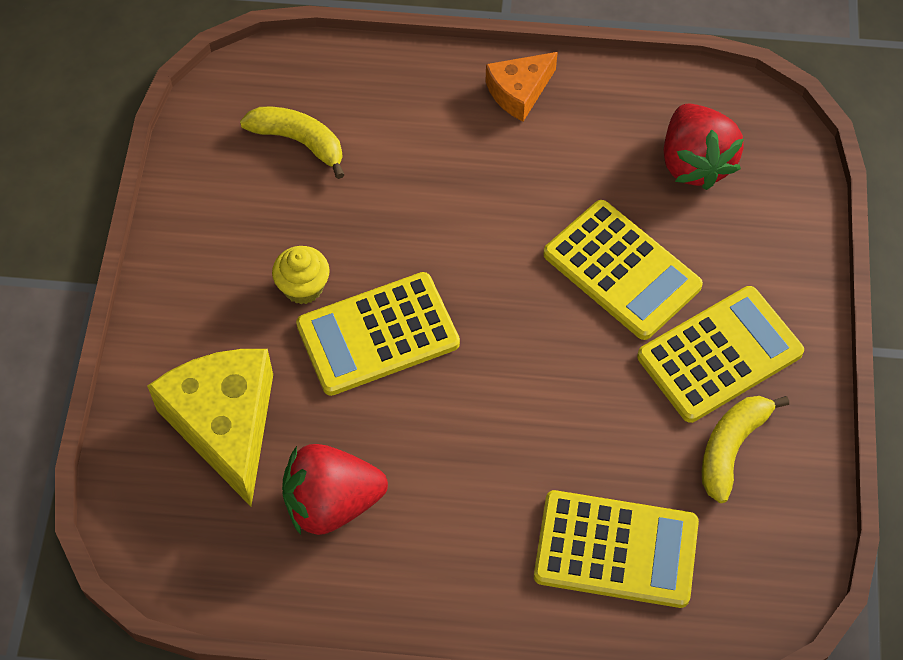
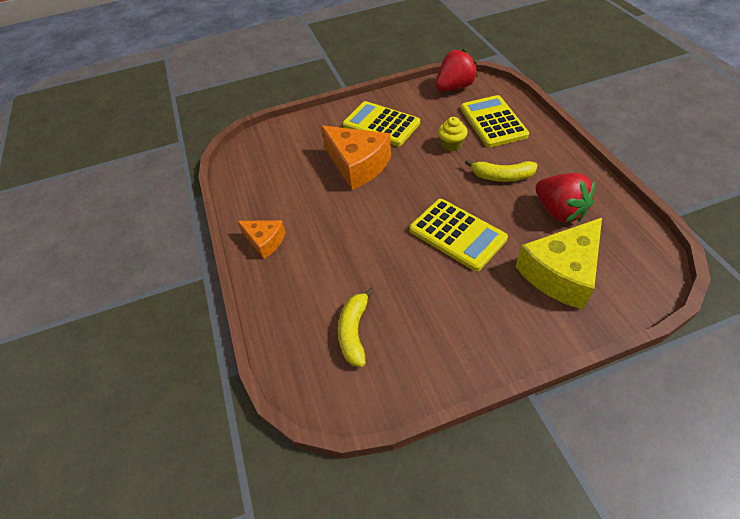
camera: 110 degrees left, 10 degrees down
yellow cupcake [272,246,330,304] -> yellow cupcake moved to [438,117,468,151]
yellow calculator [543,200,703,340] -> orange cheese [321,125,391,190]
red strawberry [664,104,744,190] -> red strawberry moved to [435,49,478,91]
yellow banana [702,396,789,503] -> yellow banana moved to [465,159,537,182]

